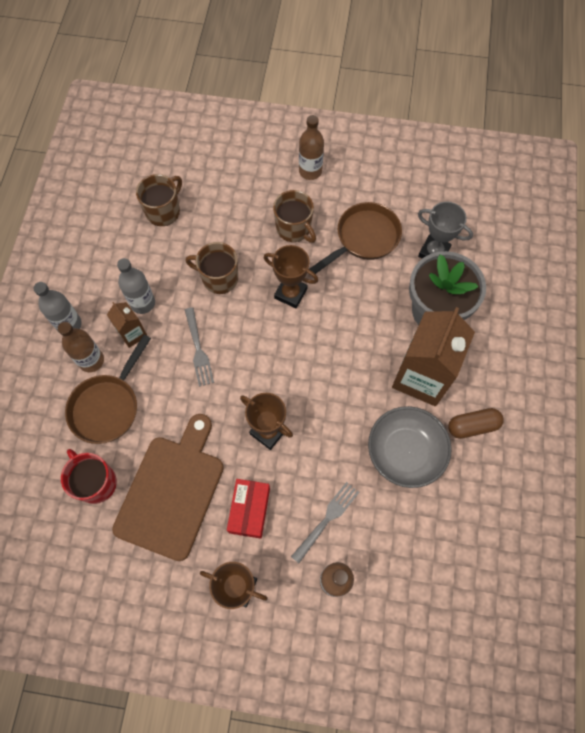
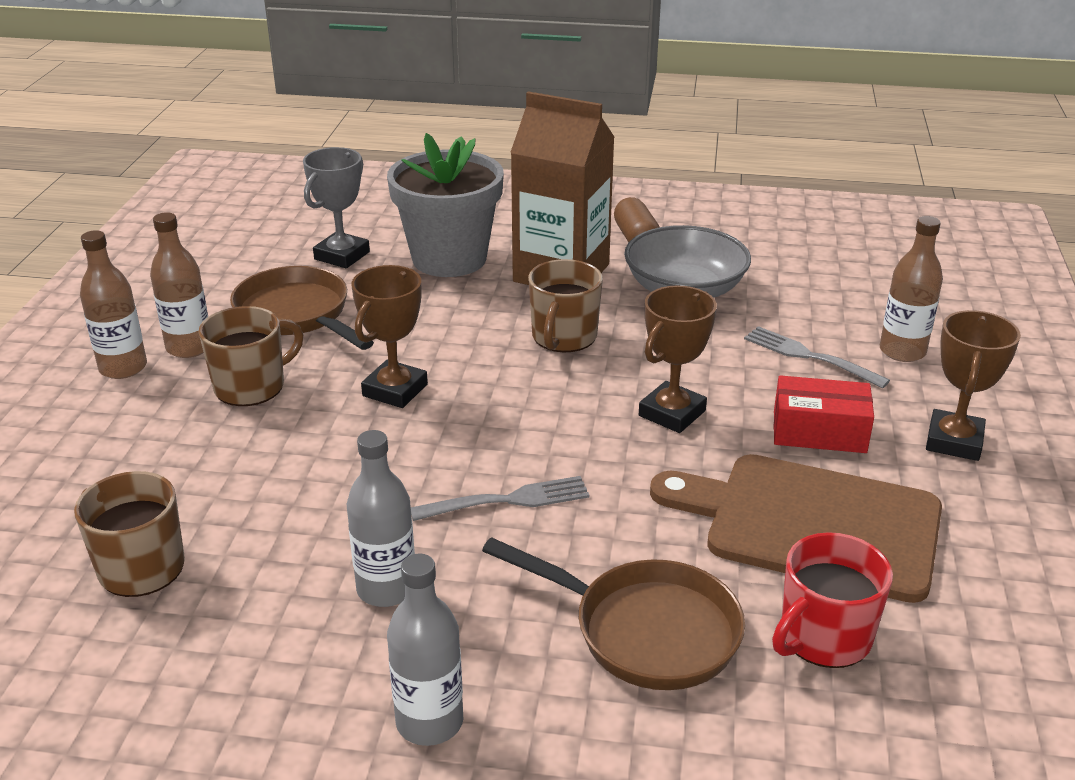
camera: 90 degrees left, 35 degrees down
brown bottle [58,322,104,372] -> brown bottle moved to [150,212,208,358]
brown carton [107,302,148,348] -> none
brown mug [185,242,238,294] -> brown mug moved to [528,259,603,352]

